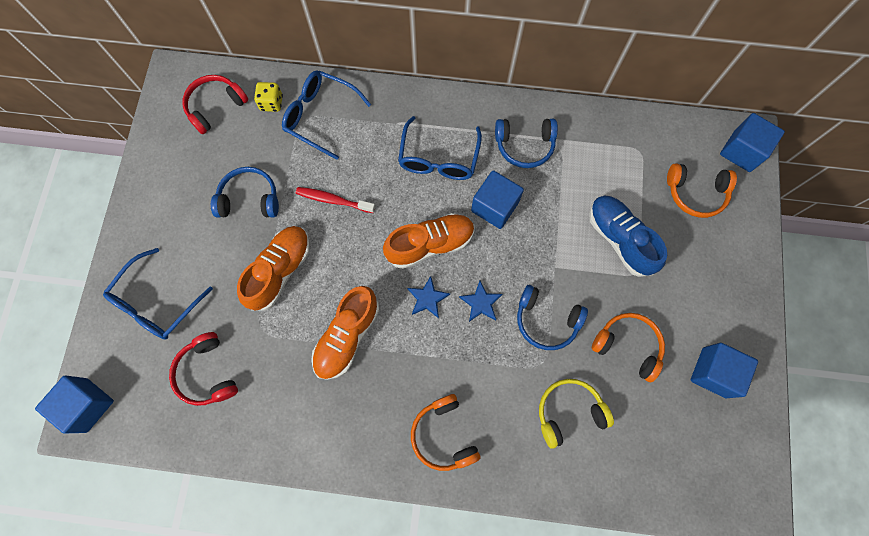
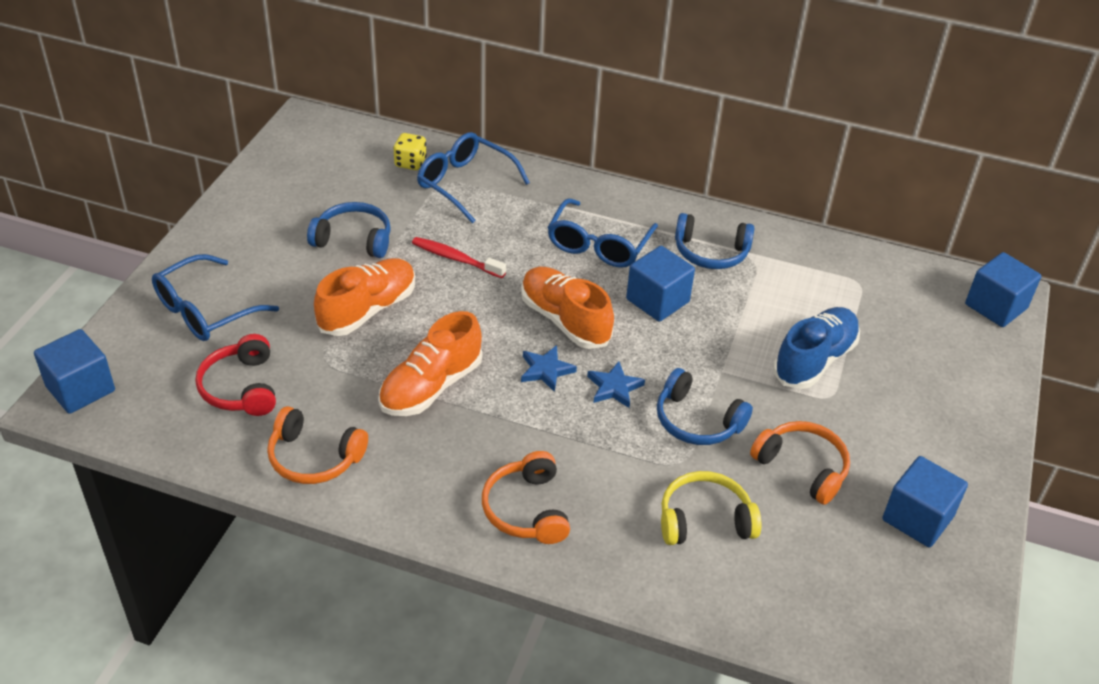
camera: 10 degrees right, 30 degrees down
red headphones [182,75,248,134] -> none
orange shoe [383,213,475,269] -> orange shoe turned 120 degrees counterclockwise [521,267,614,349]
blue shoe [589,195,667,277] -> blue shoe turned 60 degrees clockwise [773,307,860,389]
orange headphones [667,163,737,218] -> orange headphones moved to [267,406,368,484]

